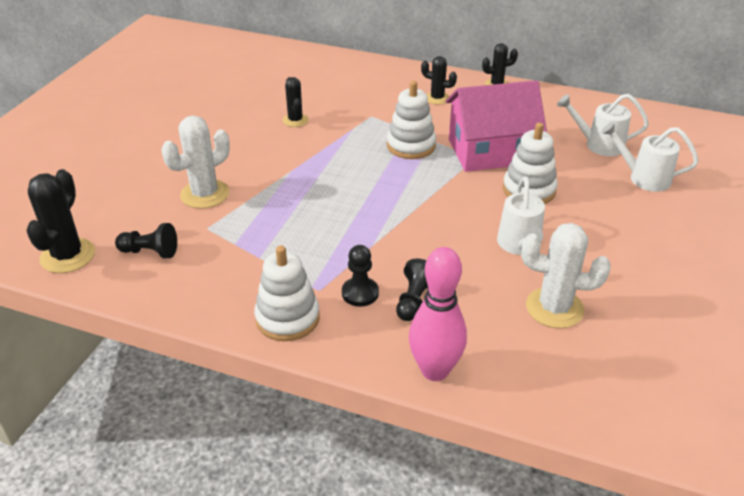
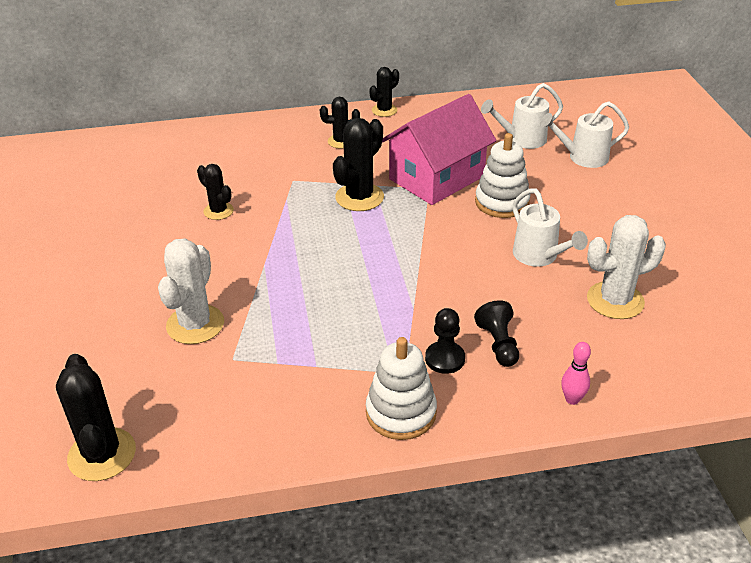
camera: 30 degrees left, 0 degrees up
black pawn [115,223,177,258] -> none
white stacking toy [387,81,436,159] -> black cactus [333,118,384,211]
pink bowling pin [409,247,467,381] -> pink bowling pin [561,342,591,405], size x0.49

